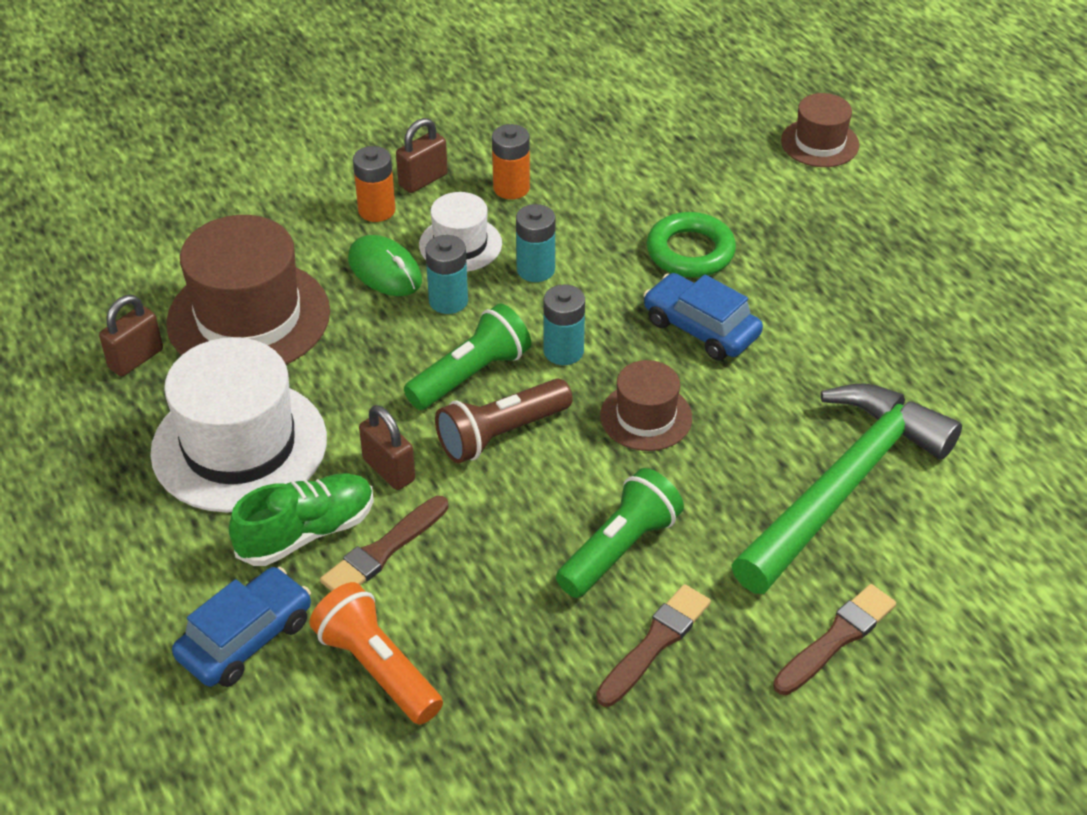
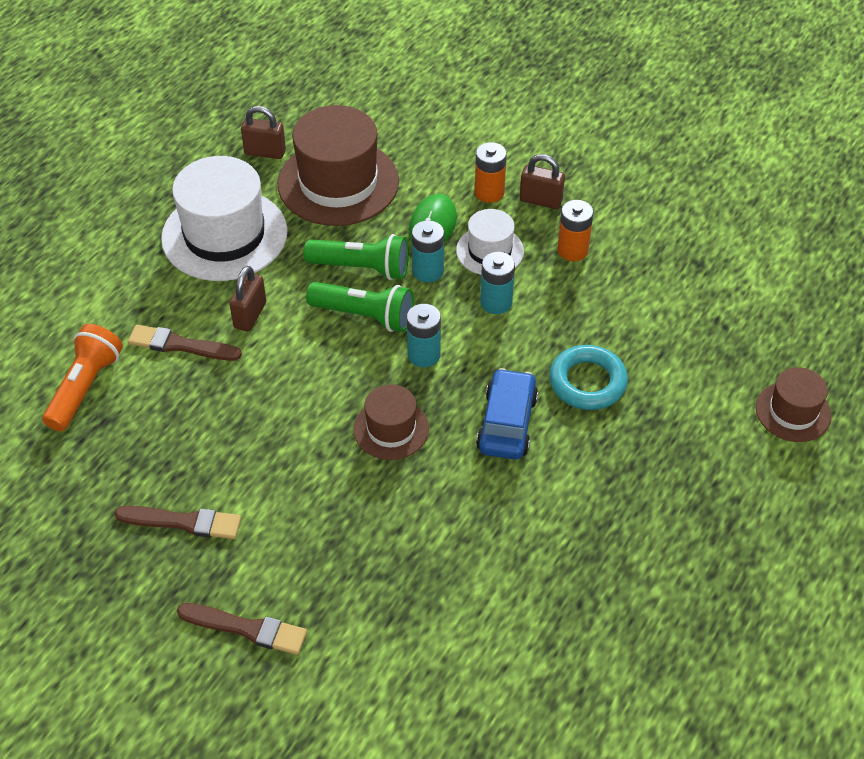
camera: 60 degrees right, 5 degrees up
blue car [172,567,311,687] -> none
green shoe [229,473,374,566] -> none
brown flashlight [435,378,573,463] -> none
green flashlight [556,468,684,598] -> green flashlight moved to [304,234,409,280]
green ring [647,212,736,278] -> turquoise ring [549,345,628,410]
green hammer [732,383,962,594] -> none

